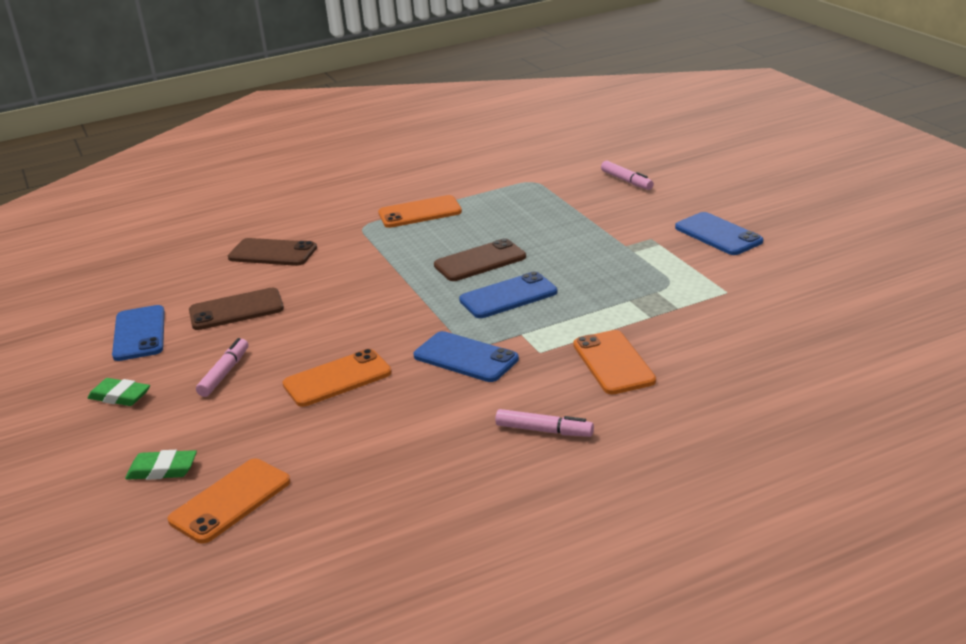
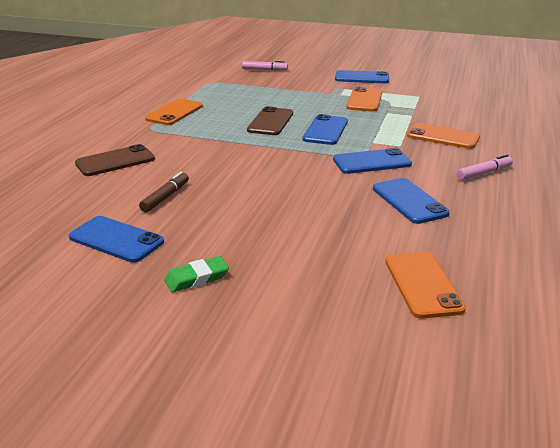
camera: 50 degrees left, 0 degrees up
green eraser [125,450,197,480] -> none
brown phone [189,288,284,330] -> brown marker [139,171,189,212]
pink marker [196,338,248,397] -> none
orange phone [282,349,392,407] -> orange phone moved to [346,87,382,112]
none -> blue phone [373,178,450,224]

